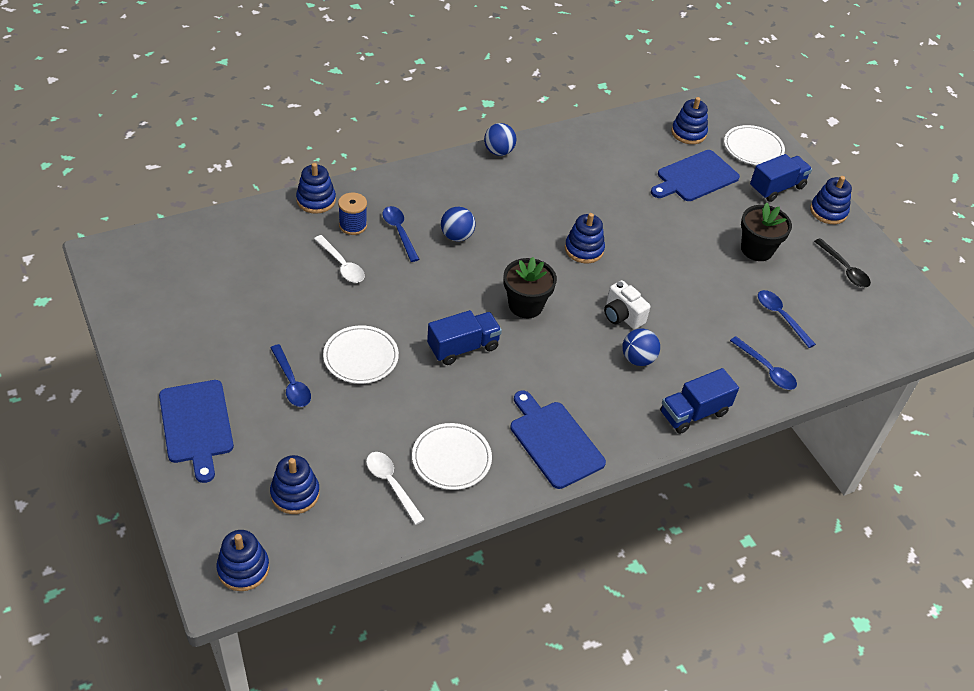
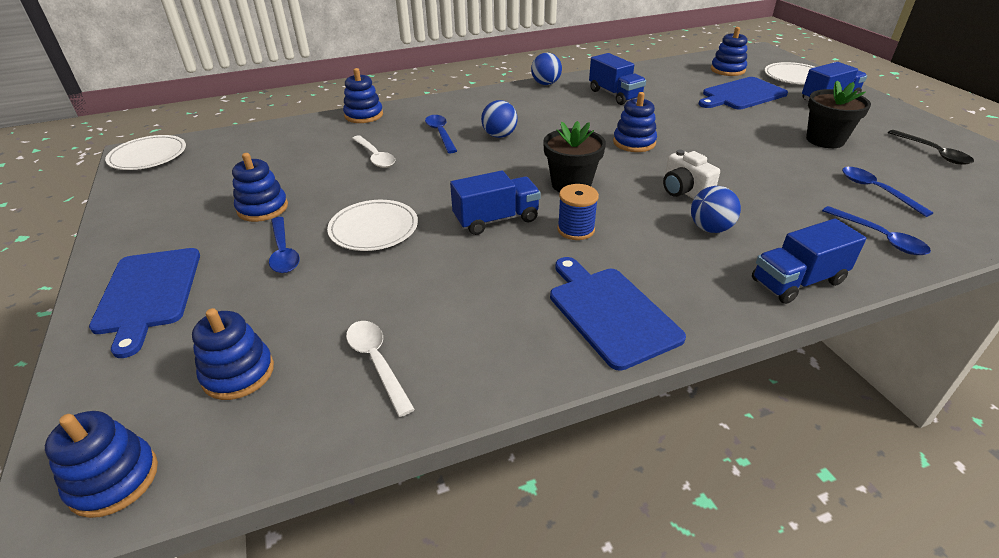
camera: 10 degrees right, 10 degrees down
blue spool [338,193,367,235] -> blue spool moved to [557,184,599,240]
white plate [412,423,492,490] -> white plate moved to [105,135,186,170]
blue stacking toy [810,176,852,224] -> blue stacking toy moved to [232,153,288,222]
none -> blue truck [589,53,646,105]

